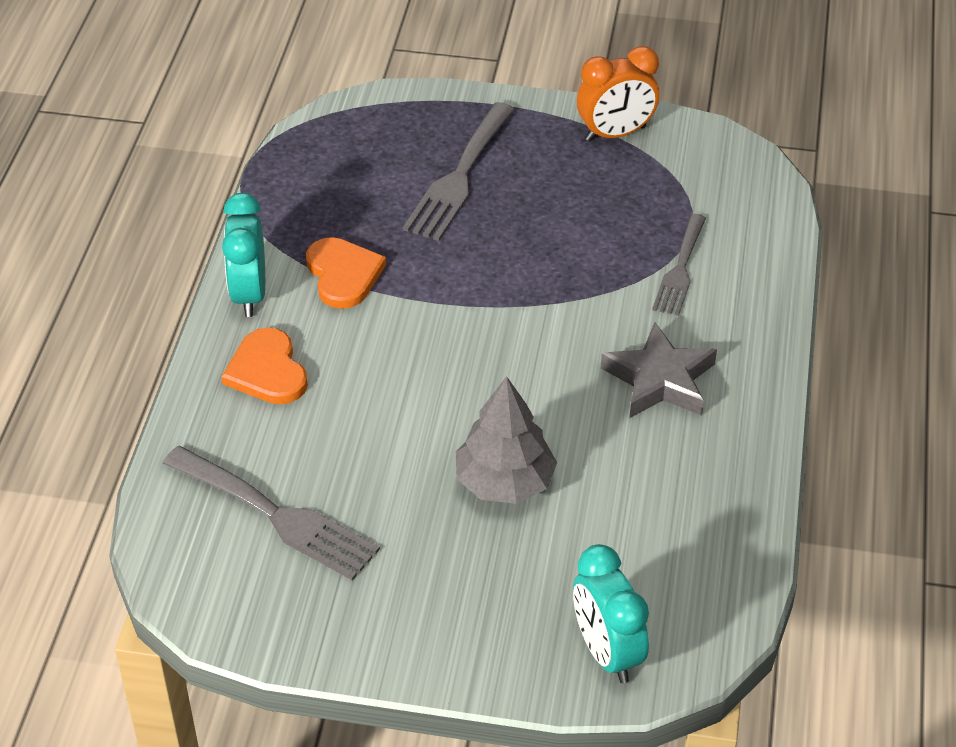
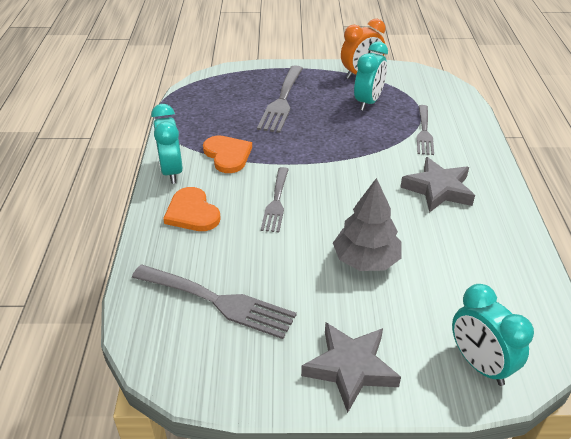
camera: 10 degrees left, 5 degrees down
none -> grey fork [261,167,289,232]
none -> grey star [301,322,401,413]
none -> turquoise clock [354,41,388,111]

